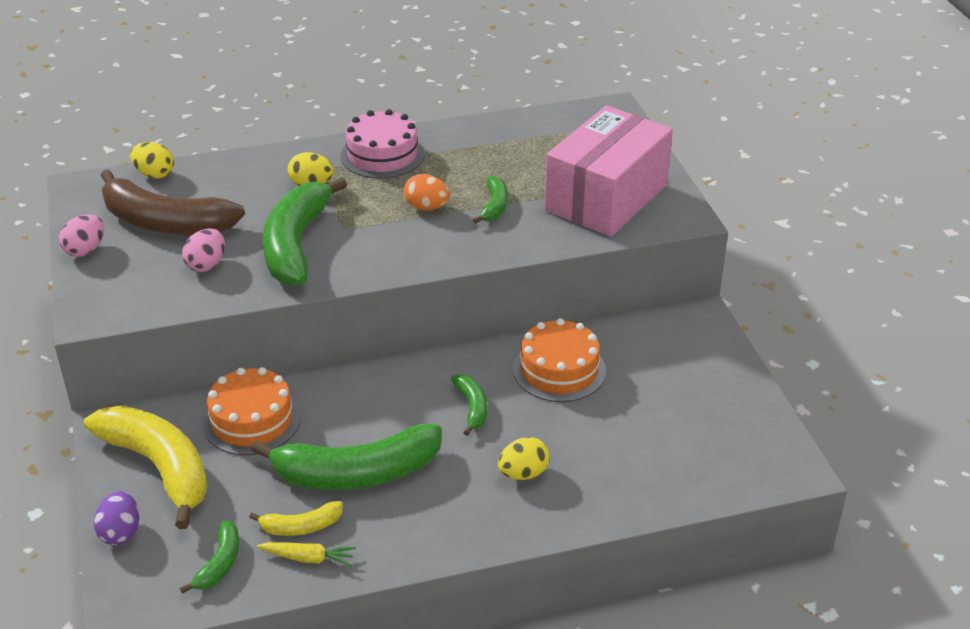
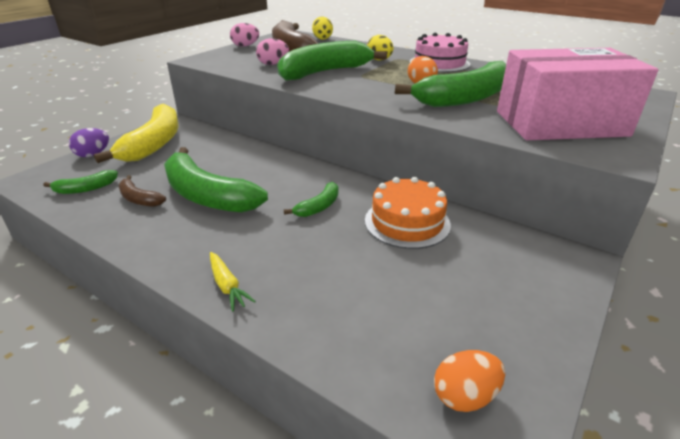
camera: 50 degrees right, 5 degrees down
orange cake [203,367,301,455] -> none
yellow banana [249,501,343,536] -> brown banana [118,175,166,207]
yellow carrot [257,542,356,566] -> yellow carrot moved to [210,252,256,312]
green banana [473,176,508,224] -> green banana [395,61,506,107], size x2.13
yellow egg [498,437,550,480] -> none
none -> orange egg [434,350,505,412]

